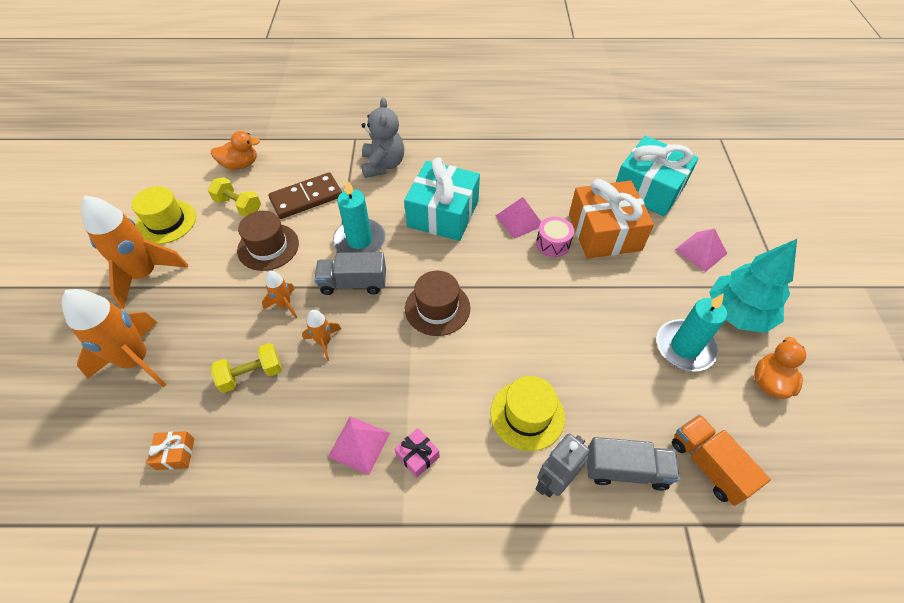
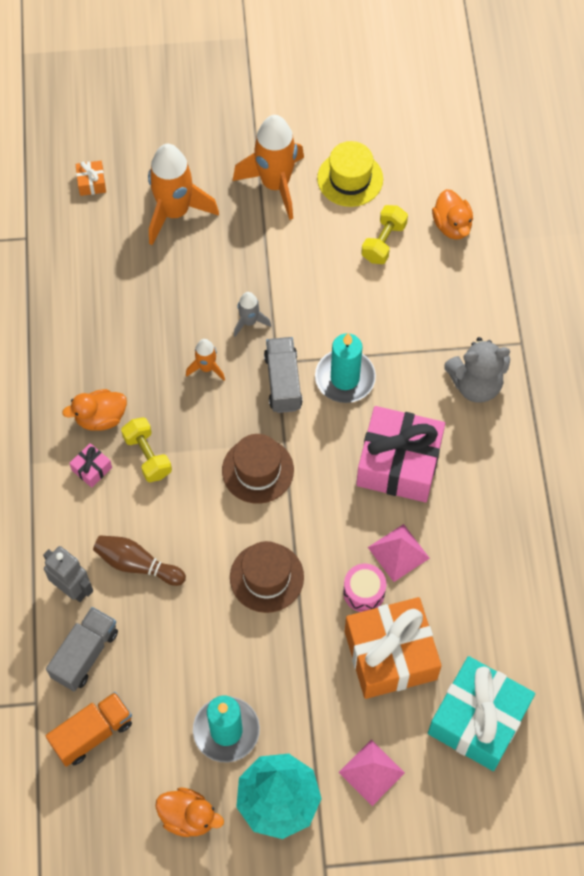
camera: 85 degrees right, 10 degrees up
orange gift [147,431,194,470] -> orange gift moved to [76,161,106,196]
yellow dumbbell [211,343,282,393] -> yellow dumbbell moved to [121,417,172,482]
brown hat [237,211,299,271] -> brown hat moved to [230,541,304,613]
orange rocket [262,271,297,318] -> grey rocket [234,292,271,337]
brown domino [268,172,342,219] -> none
pink pyramid [328,416,390,475] -> orange duck [62,389,127,431]
turquoise gift [404,157,480,241] -> pink gift [356,406,445,502]
yellow hat [491,376,565,451] -> brown bowling pin [93,535,186,586]
grey truck [587,437,680,491] -> grey truck turned 150 degrees counterclockwise [46,607,118,692]

